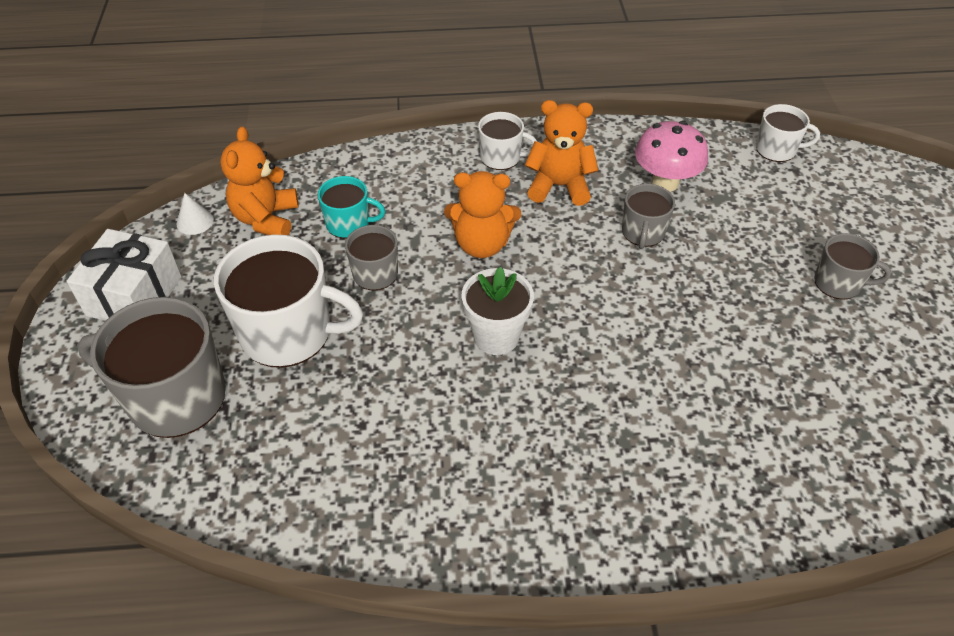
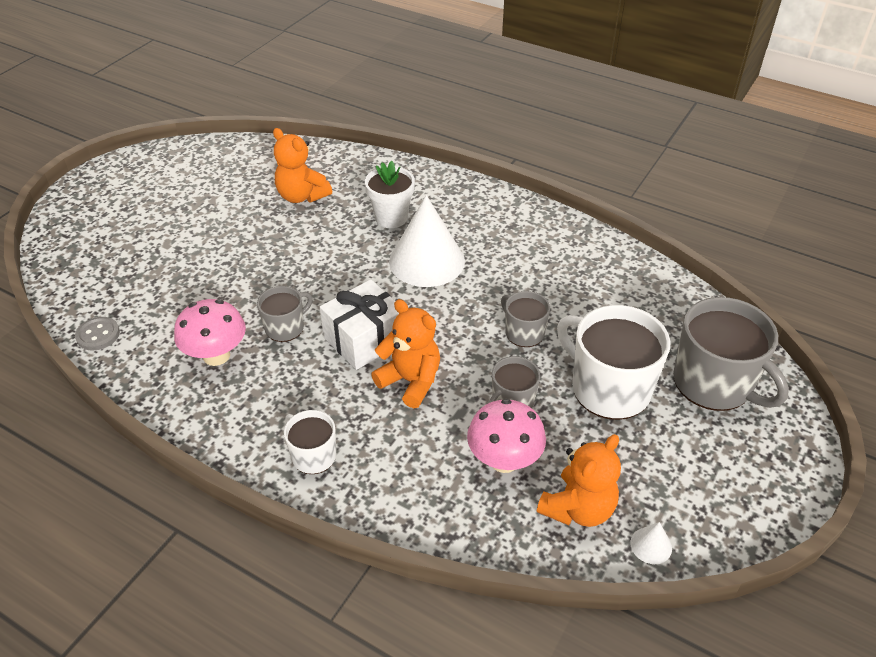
camera: 145 degrees left, 5 degrees down
white gift [66,229,182,321] -> white gift moved to [320,279,399,370]
turquoise mug [318,176,385,238] -> pink mushroom [467,399,546,473]
white flower pot [462,267,534,355] -> white flower pot moved to [365,161,415,228]
orange teddy bear [525,100,598,206] -> orange teddy bear moved to [273,128,332,203]
white mug [756,104,820,162] -> grey button [75,317,120,350]
grey mug [814,233,891,300] -> grey mug moved to [501,291,550,347]
none -> white cone [389,195,465,287]

